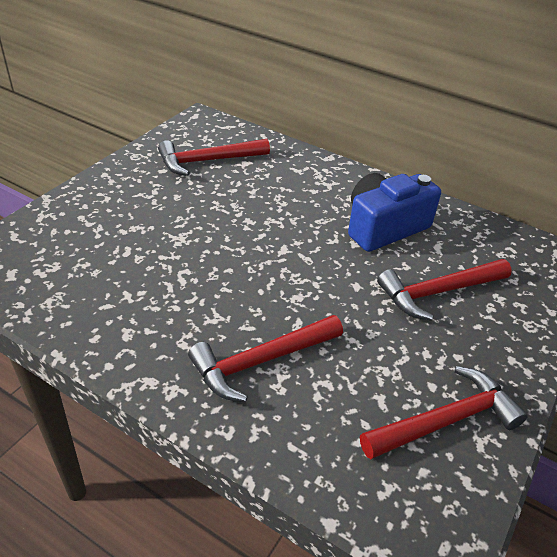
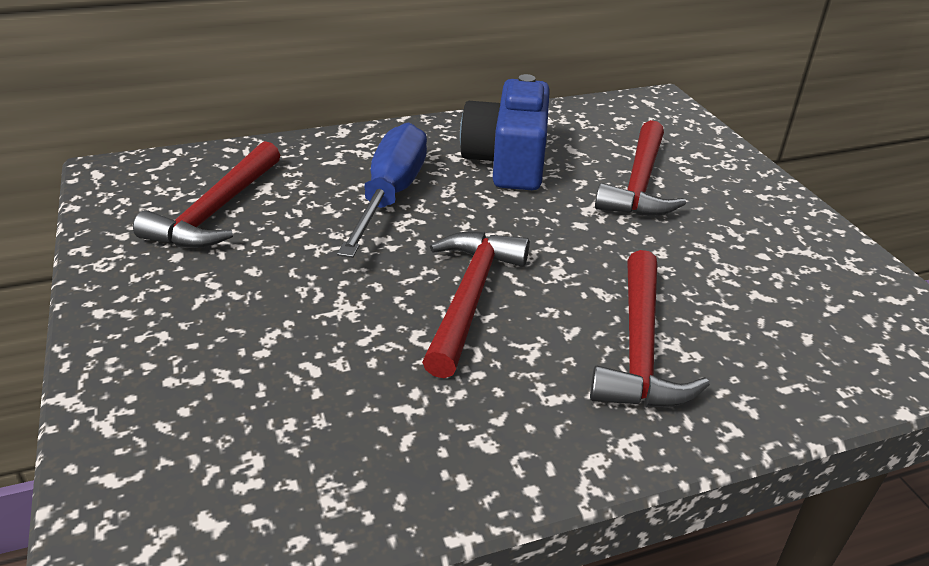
camera: 50 degrees left, 5 degrees down
red hammer [360,366,528,459] -> red hammer moved to [422,232,530,378]
none -> blue screwdriver [337,122,427,258]

